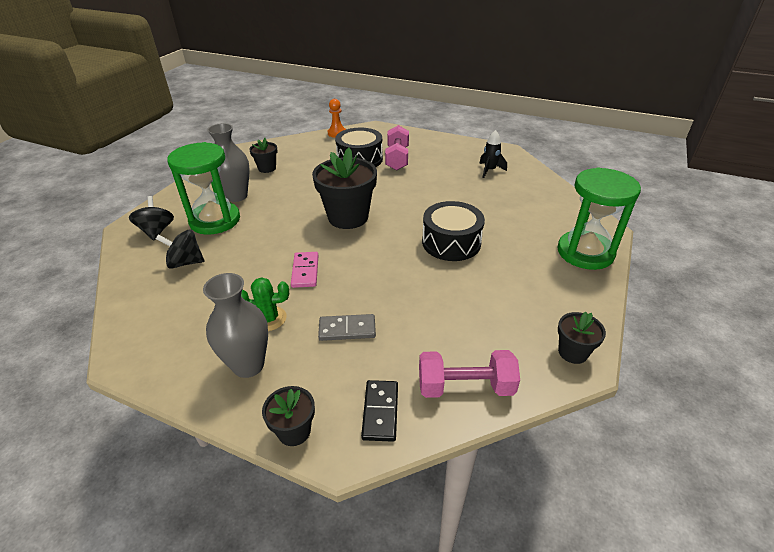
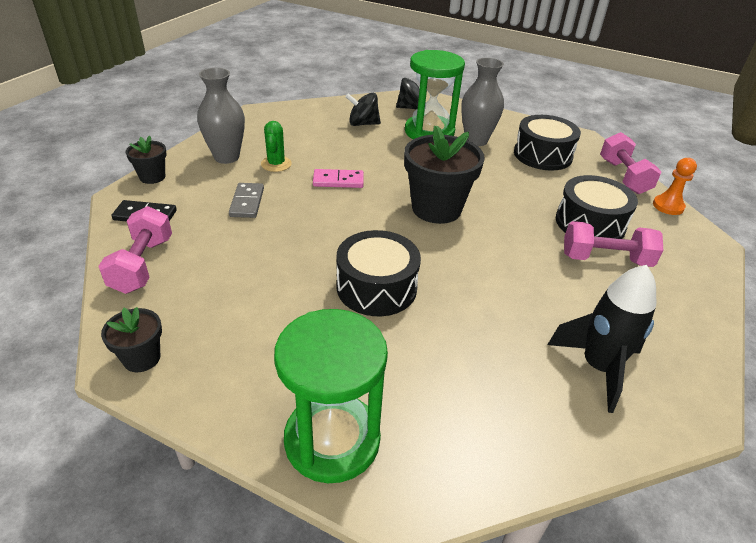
camera: 90 degrees right, 0 degrees up
black spinning top [156,230,205,269] -> black spinning top turned 90 degrees counterclockwise [345,93,381,126]
black flower pot [249,138,277,173] -> black drum [514,115,581,171]
black rocket [479,130,507,178] -> black rocket [547,265,656,413], size x1.66
none -> pink dumbbell [600,132,662,194]

